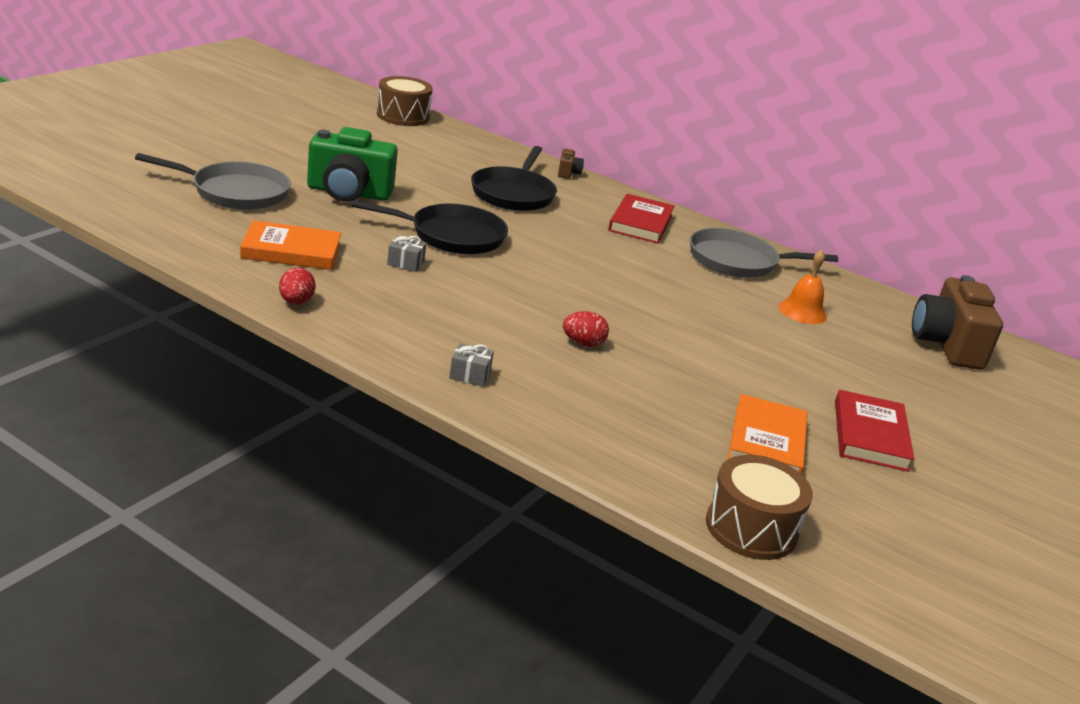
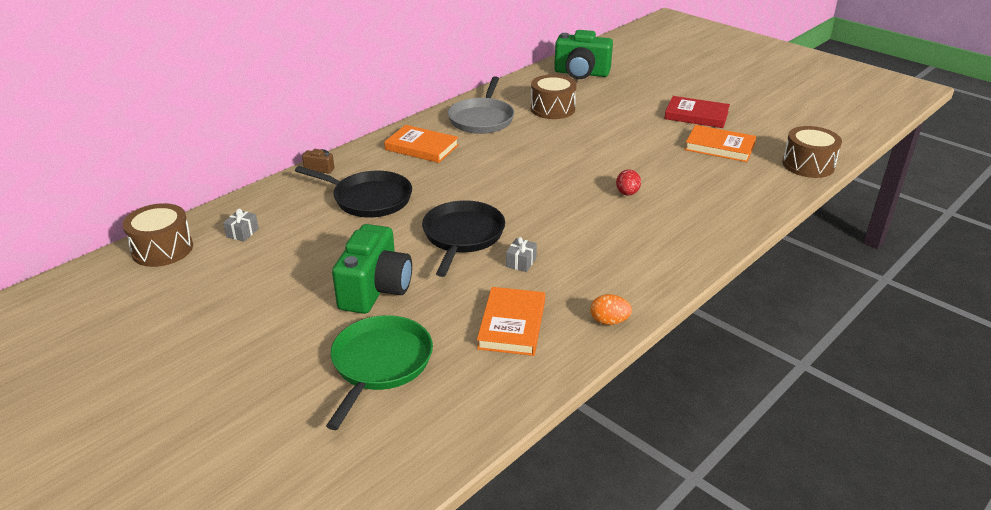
camera: 75 degrees left, 5 degrees up
grey pan [135,153,291,210] -> green pan [326,315,433,430]
red egg [279,267,316,305] -> orange egg [591,294,632,325]
grey gift [449,343,494,387] -> grey gift moved to [223,209,259,242]
red book [608,194,674,244] -> orange book [384,125,459,163]
orange bell [779,250,827,324] -> brown drum [531,74,577,119]
brown camera [912,275,1003,370] -> green camera [554,30,613,79]

